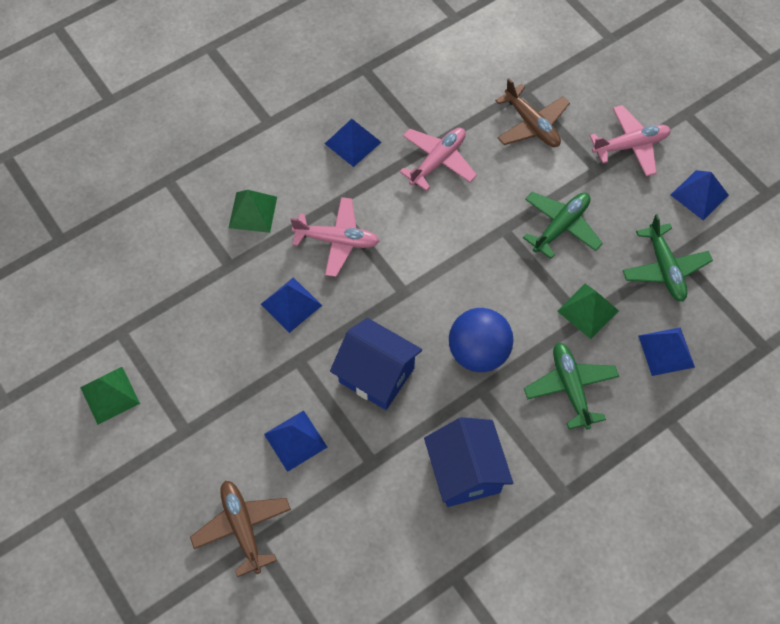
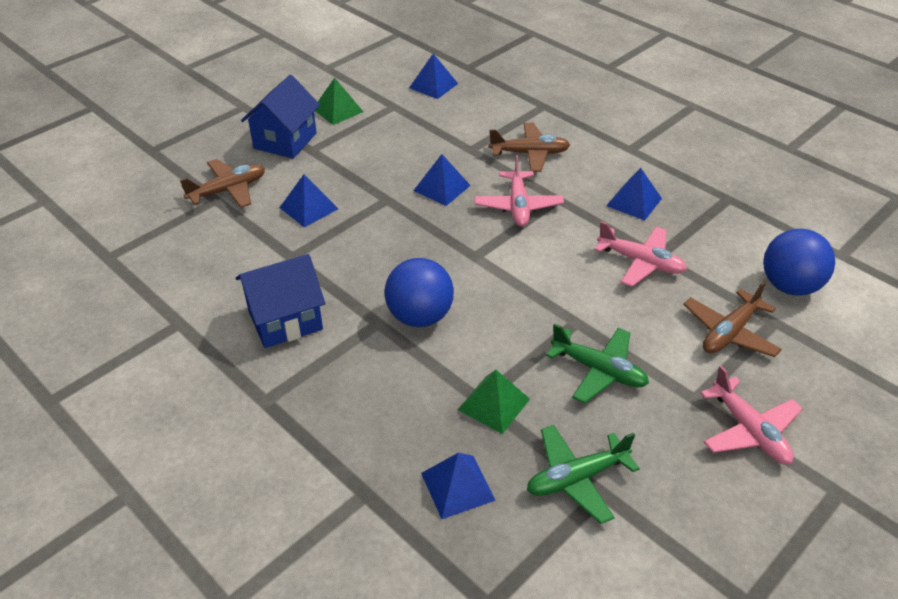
camera: 80 degrees right, 20 degrees down
green pyramid [229,190,277,233] -> brown plane [489,123,570,172]
blue house [330,318,422,410] -> blue house moved to [241,75,320,159]
green plane [524,343,619,429] -> none
blue pyramid [671,170,729,220] -> blue pyramid moved to [409,54,458,99]
none -> blue ball [763,229,836,296]

